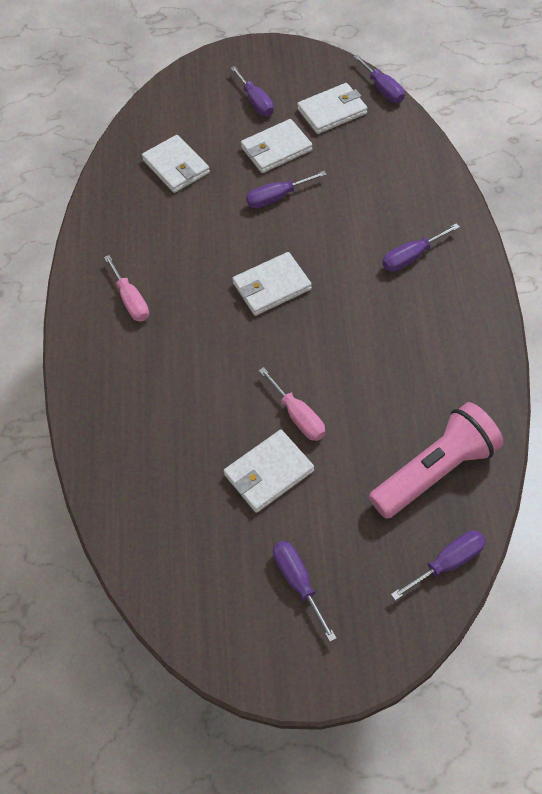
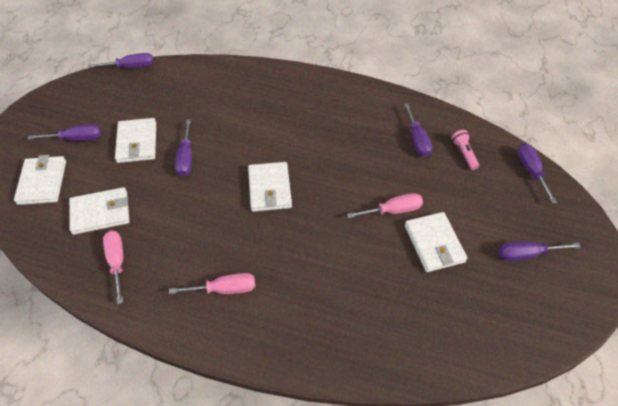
camera: 75 degrees left, 5 degrees down
white wallet [297,83,367,134] -> white wallet moved to [14,155,66,205]
pink flashlight [369,402,503,519] -> pink flashlight [451,130,479,170], size x0.44
purple screwdriver [382,223,460,272] -> purple screwdriver moved to [404,103,432,157]
none -> pink screwdriver [103,230,123,304]

